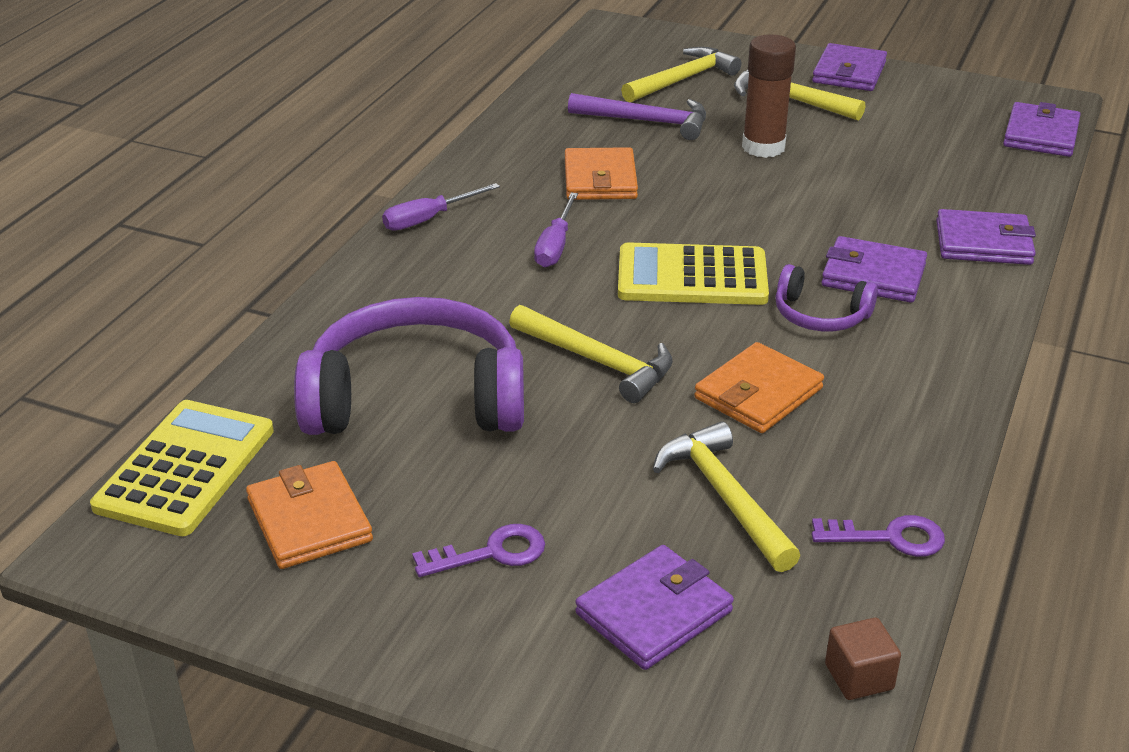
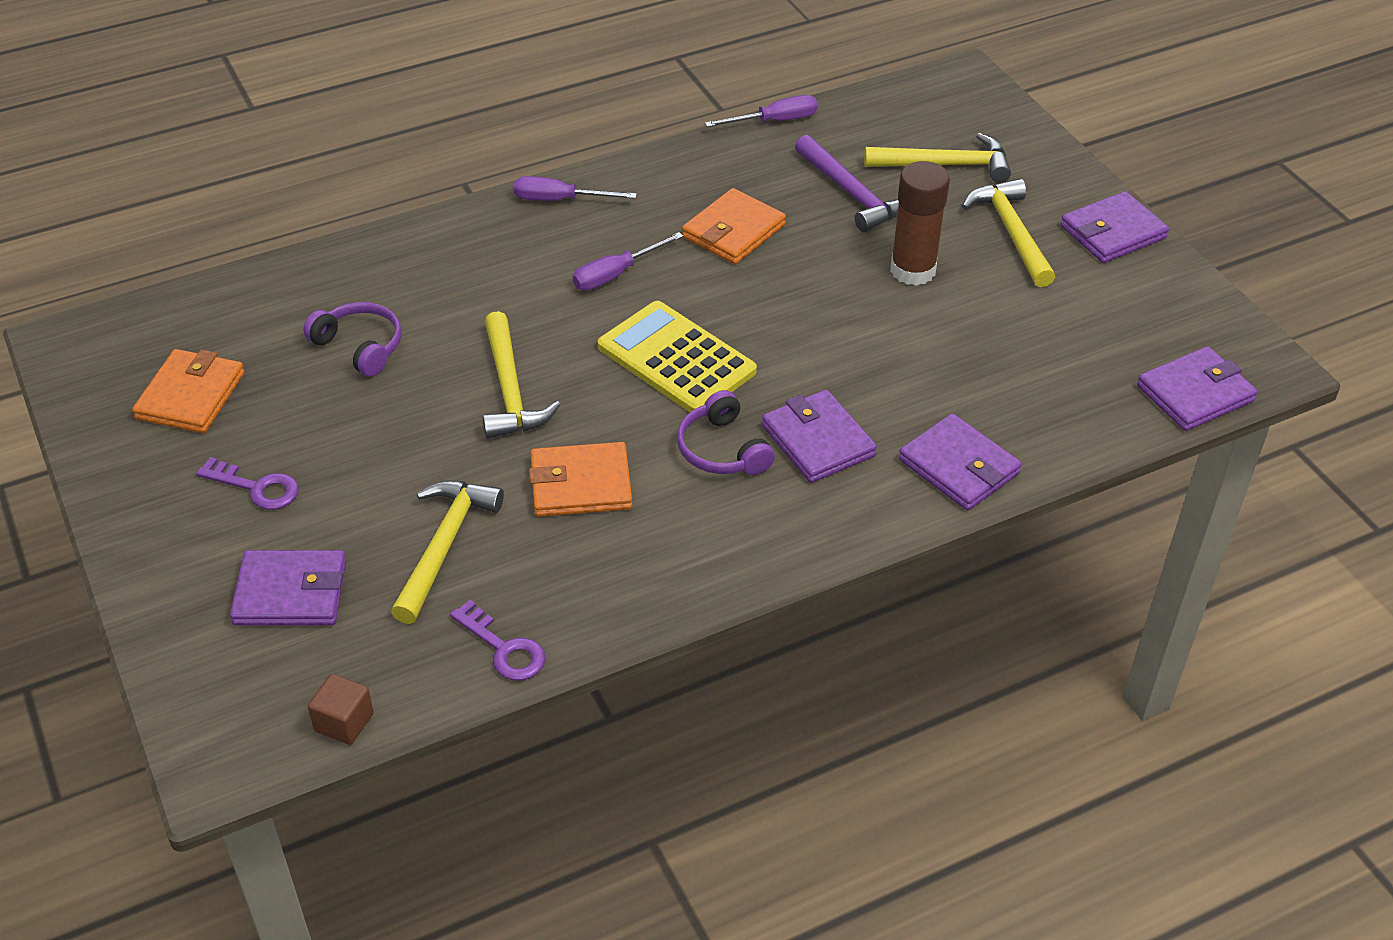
camera: 40 degrees right, 10 degrees up
yellow calculator [90,400,274,536] -> none
purple headphones [294,297,524,435] -> purple headphones [303,302,402,376], size x0.48
none -> purple screwdriver [705,95,818,127]

